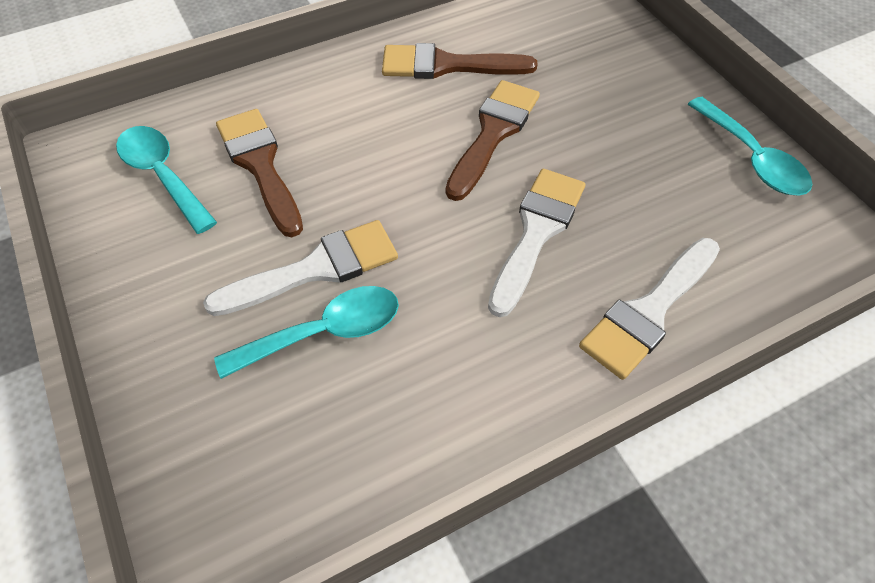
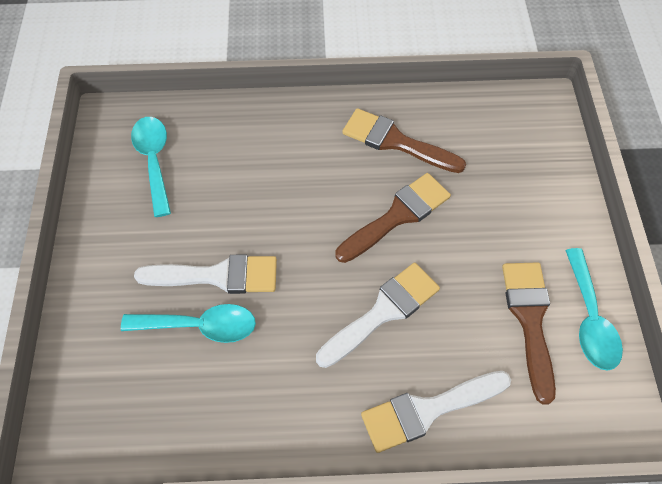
camera: 25 degrees right, 5 degrees up
brown brush [216,109,303,237] -> brown brush moved to [502,262,556,405]

